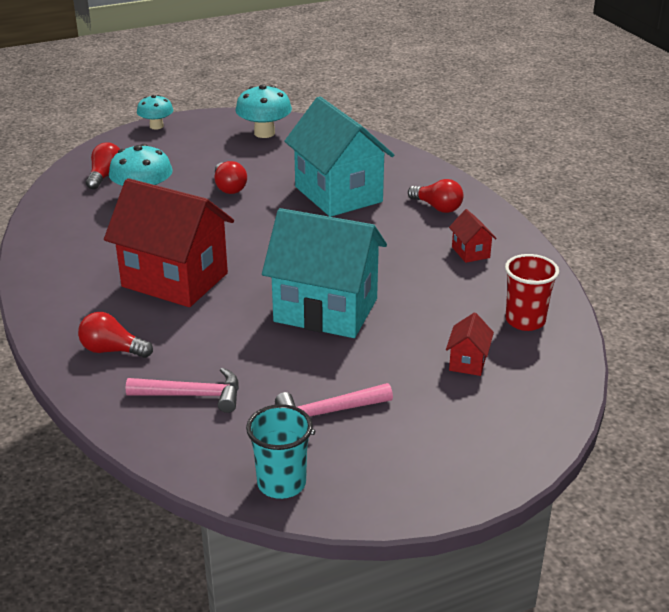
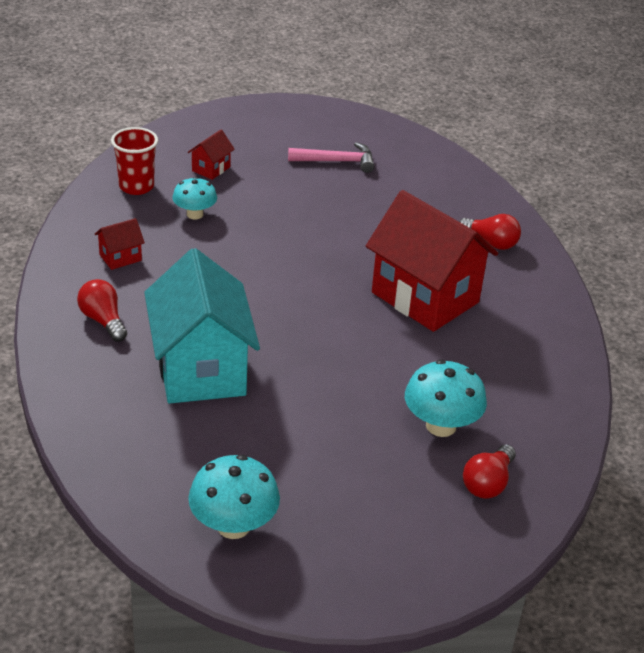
camera: 165 degrees left, 5 degrees up
pink hammer [126,368,239,413] -> none
turquoise mushroom [137,95,173,129] -> turquoise mushroom moved to [172,177,217,219]
red light bulb [215,161,247,194] -> none
turquoise cup [246,404,313,499] -> none
turquoise house [262,208,387,338] -> none
red house [449,209,497,263] -> red house turned 60 degrees clockwise [95,218,145,270]

